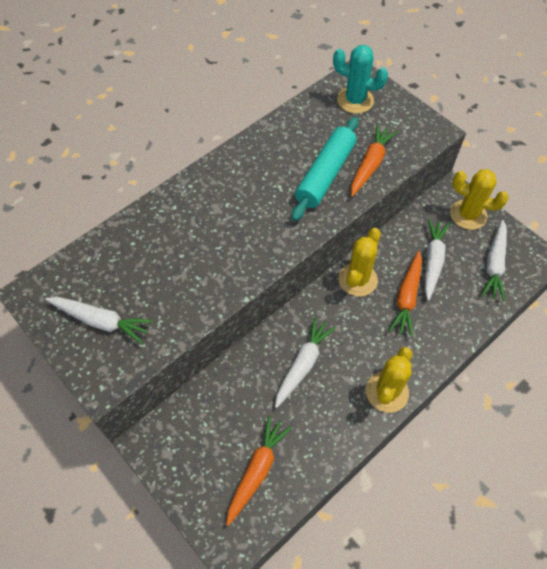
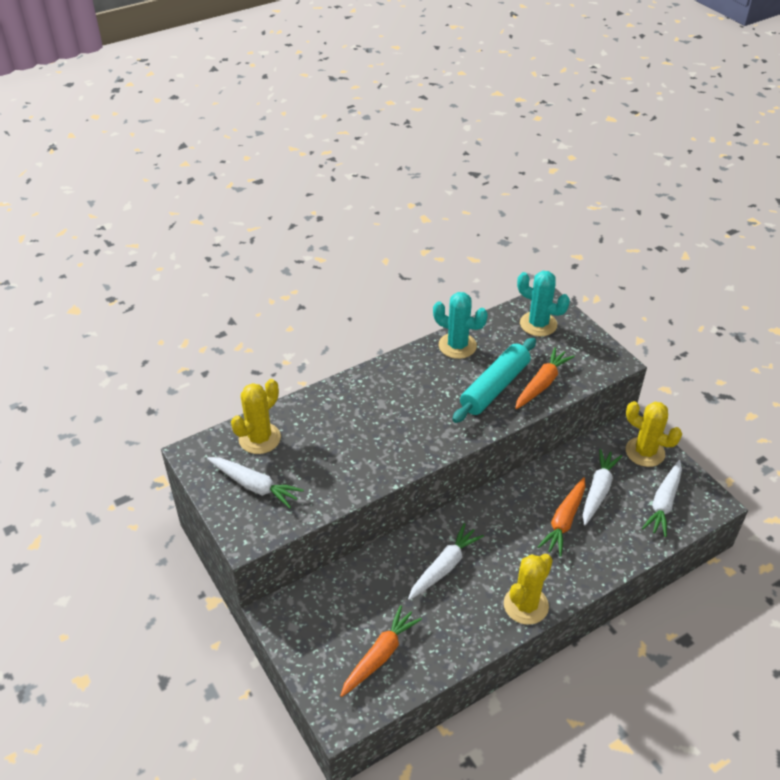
camera: 10 degrees right, 15 degrees down
yellow cactus [338,228,381,297] -> yellow cactus moved to [231,379,281,454]
none -> turquoise cactus [433,292,488,359]

